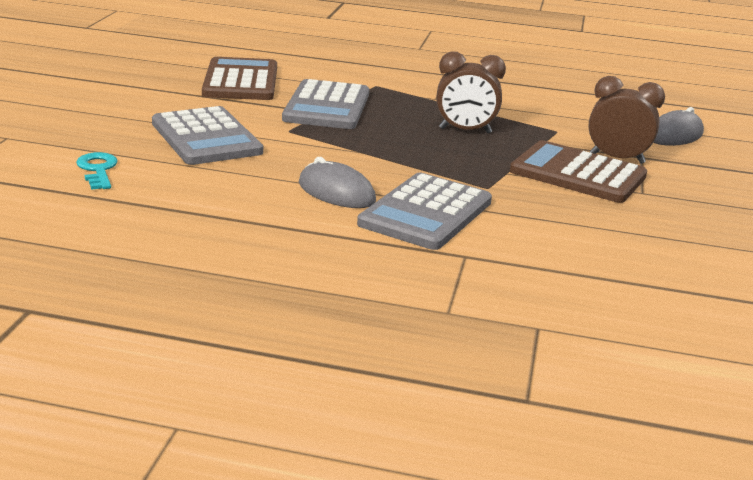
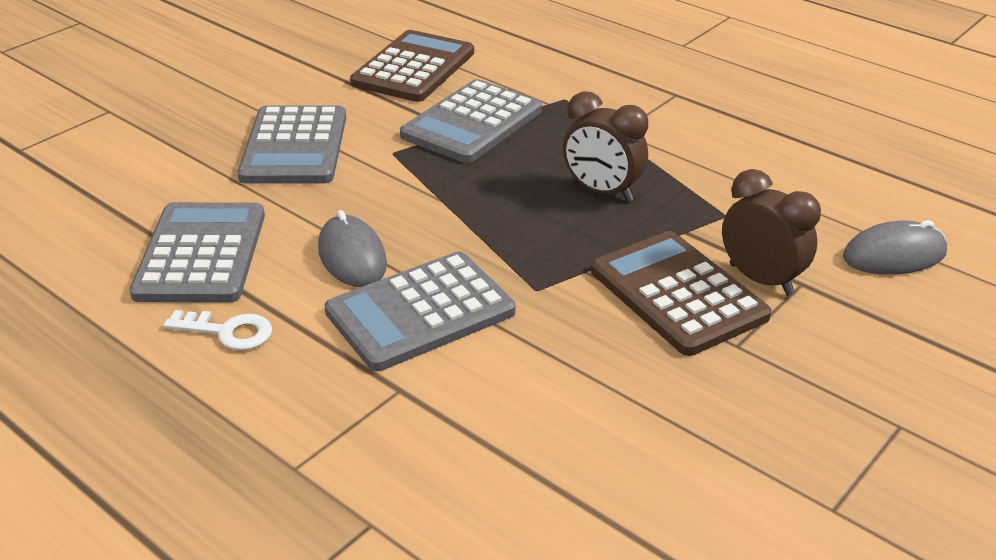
camera: 30 degrees right, 10 degrees up
turquoise key [76,152,118,190] -> none
none -> grey calculator [130,202,265,303]
none -> white key [164,310,272,350]

